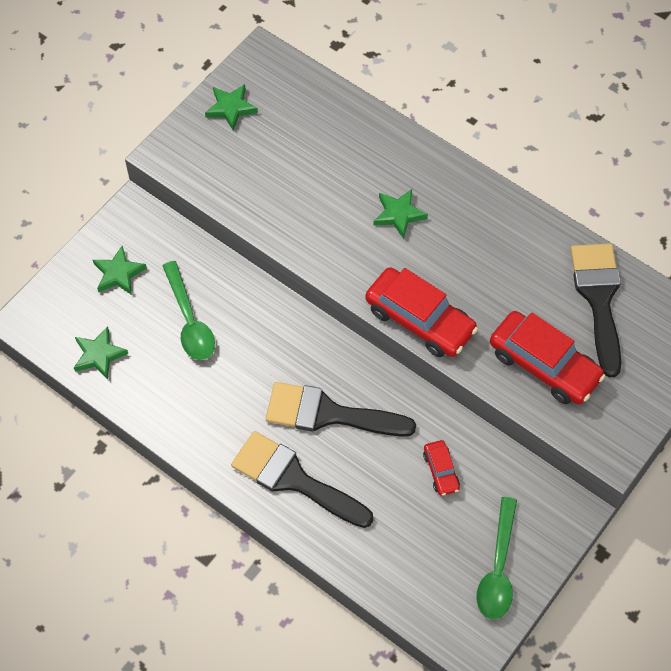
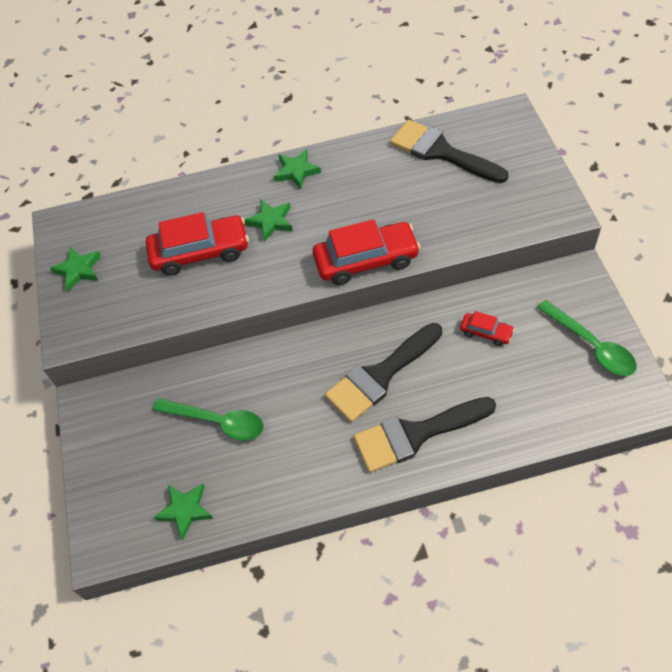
camera: 45 degrees left, 5 degrees down
green star [93,246,147,295] -> green star moved to [274,149,321,190]
red car [490,311,606,404] -> red car moved to [146,212,249,276]

